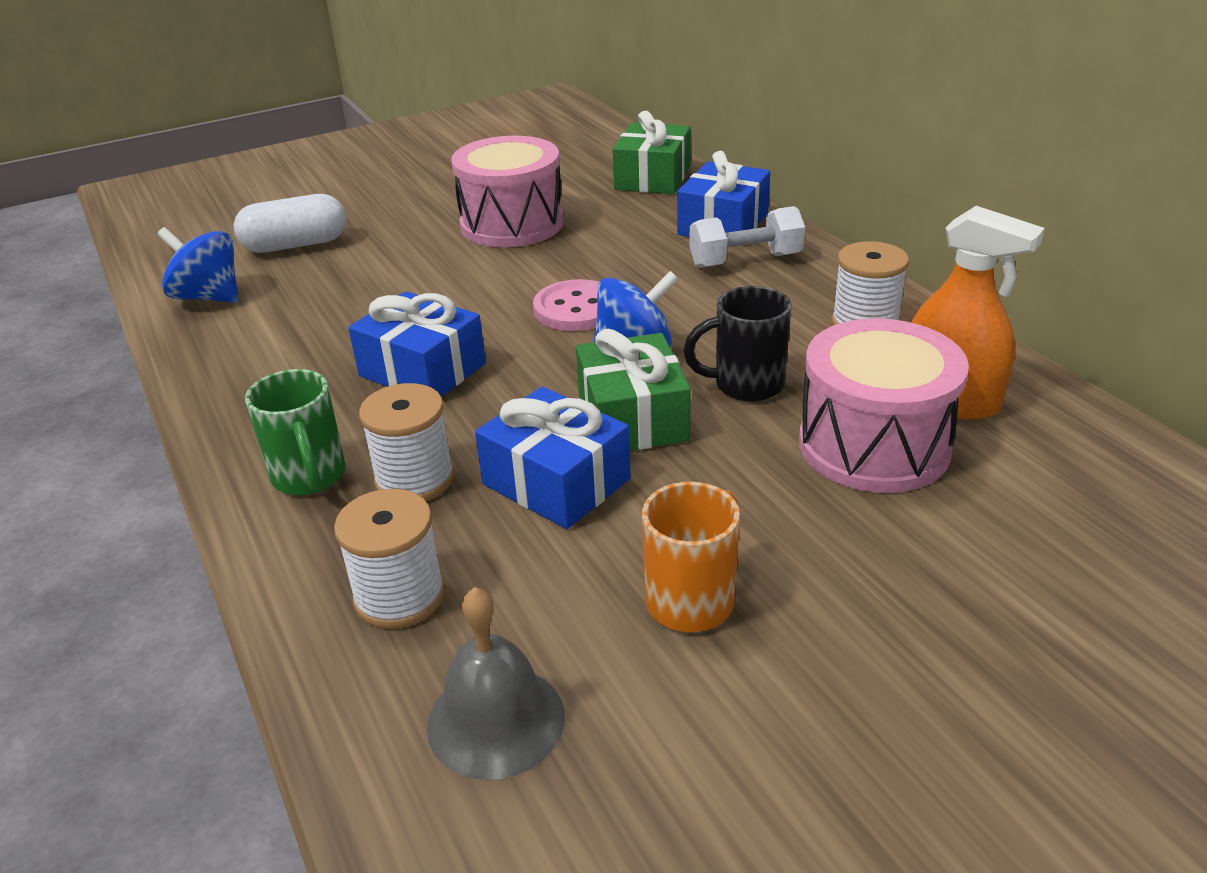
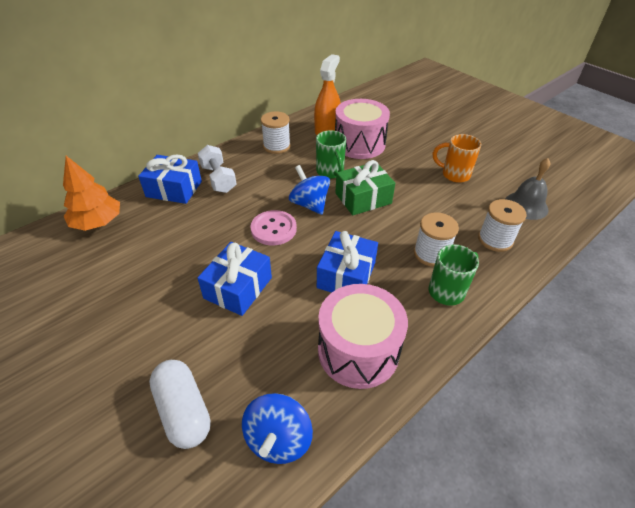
camera: 105 degrees left, 10 degrees up
pink drum [451,136,564,247] -> pink drum moved to [318,284,408,389]
blue gift [475,387,631,529] -> blue gift moved to [198,242,272,316]
green gift [612,111,691,194] -> orange tree [63,156,120,231]
black mug [683,286,792,402] -> green mug [316,130,346,179]

